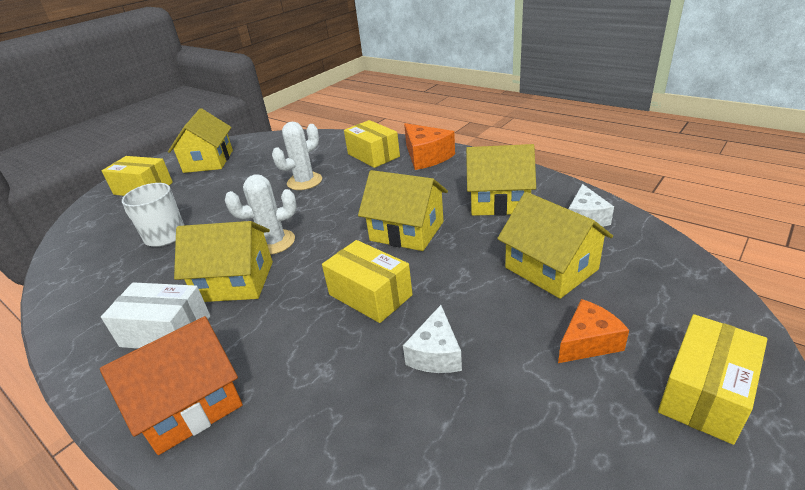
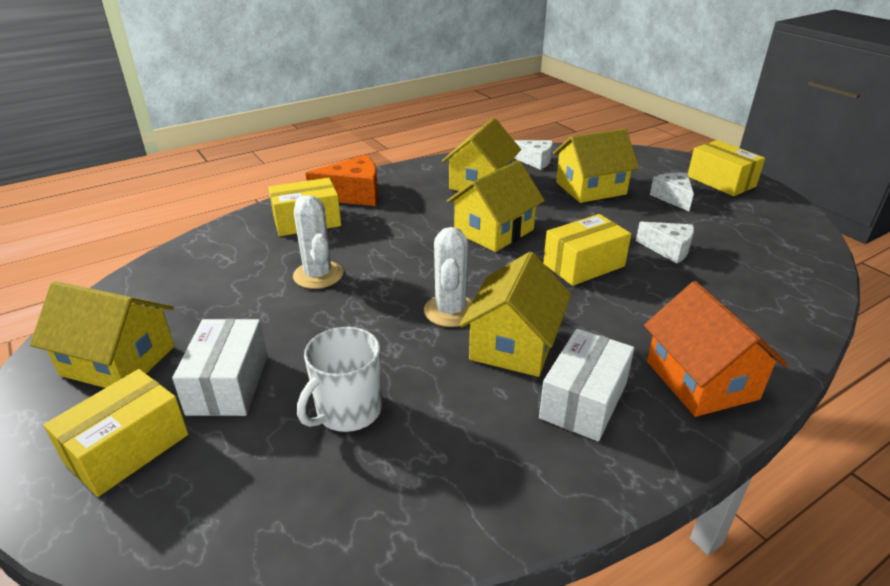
camera: 75 degrees left, 0 degrees up
orange cheese [558,299,629,363] -> white cheese [650,173,694,211]
none -> white box [172,319,268,416]

